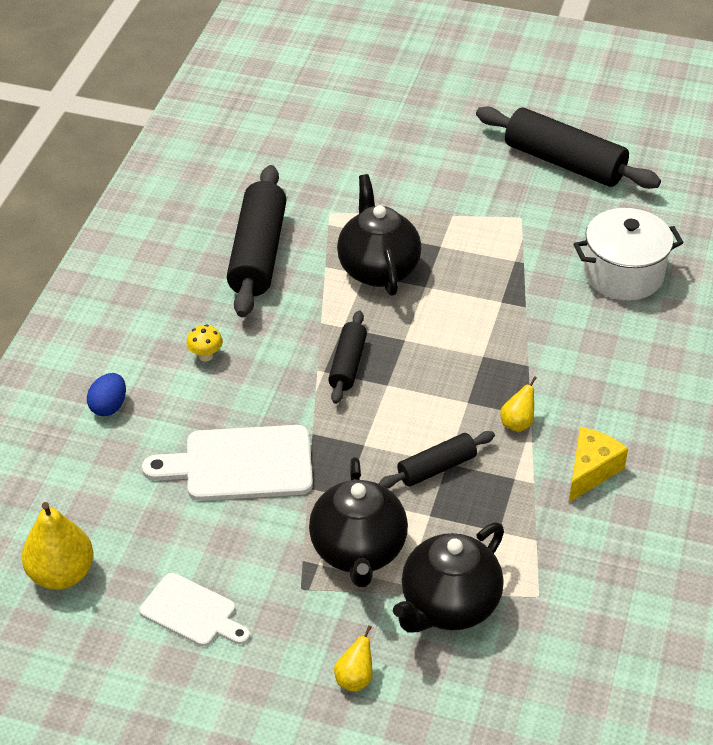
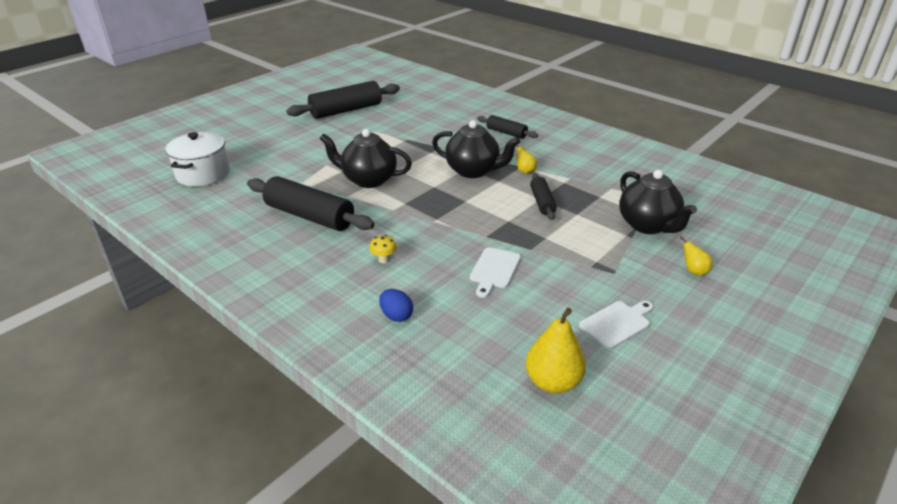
camera: 65 degrees left, 10 degrees down
white cutting board [142,425,313,501] -> white cutting board [470,247,521,298], size x0.63
black teapot [309,457,408,587] -> black teapot moved to [432,120,520,178]
black rolling pin [328,311,367,404] -> black rolling pin moved to [477,115,538,139]
yellow cheese [569,427,628,502] -> none
white pot [574,208,684,300] -> white pot moved to [165,132,230,187]

